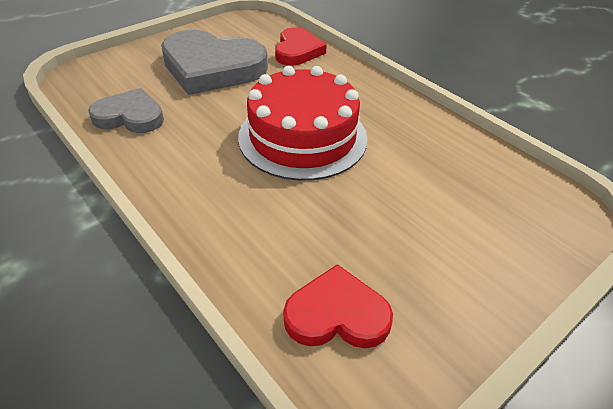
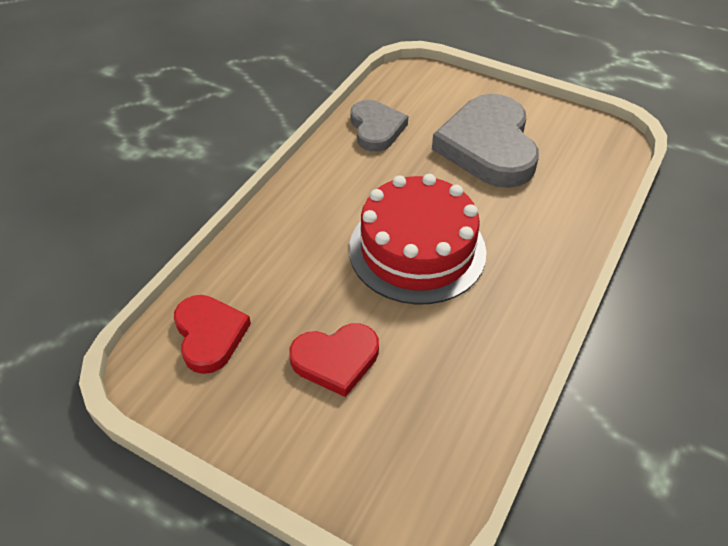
camera: 70 degrees right, 5 degrees up
red heart [275,27,327,66] -> red heart moved to [289,323,379,397]

